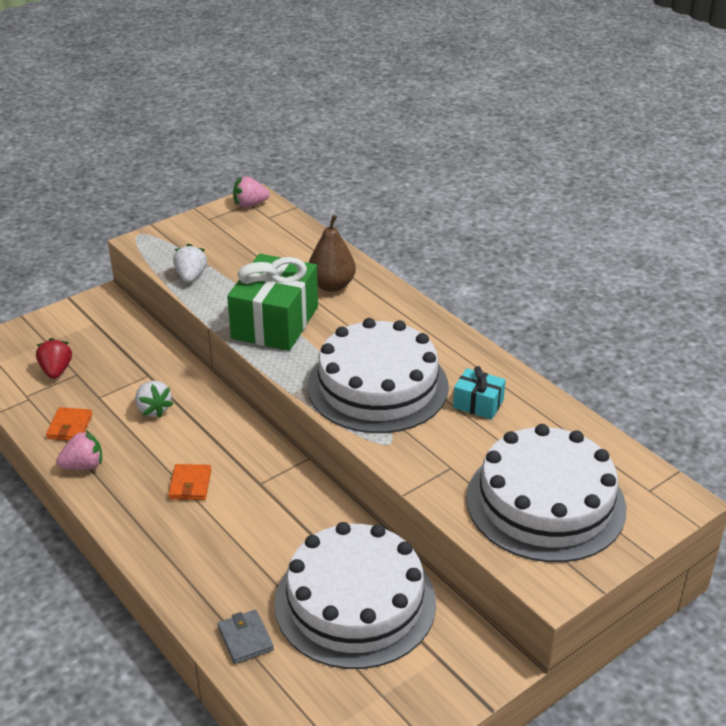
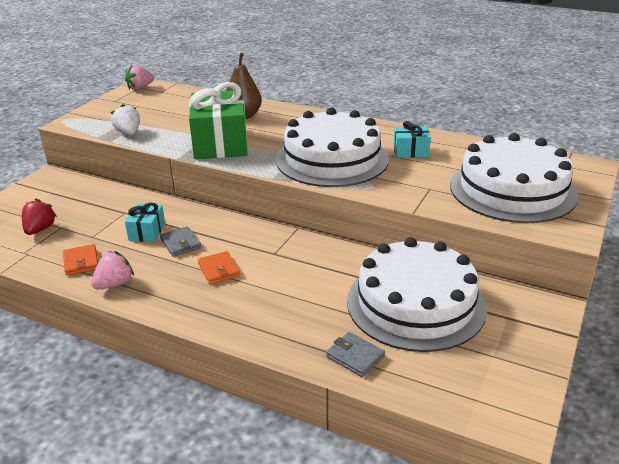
camera: 25 degrees left, 5 degrees down
red strawberry [36,338,72,379] -> red strawberry turned 45 degrees clockwise [22,198,57,235]
white strawberry [135,381,173,418] -> turquoise gift [125,203,165,242]
none -> grey wallet [160,226,201,257]

